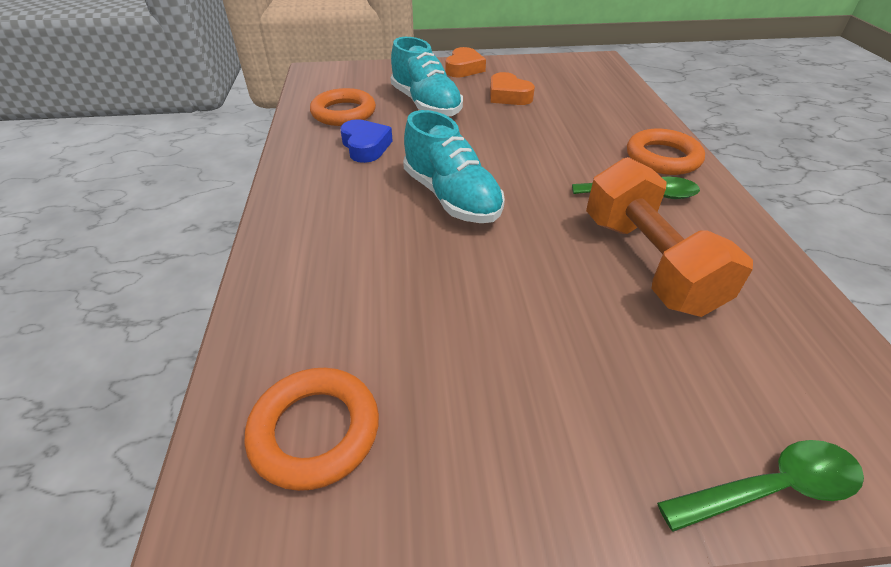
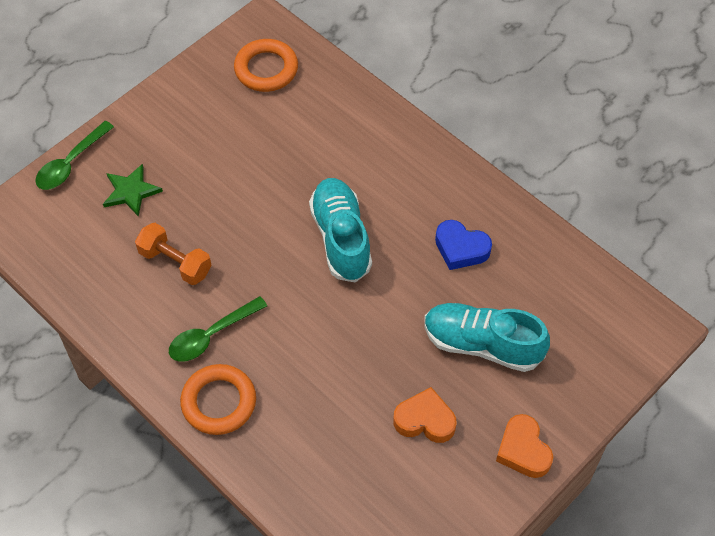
camera: 140 degrees right, 15 degrees up
orange ring [310,88,376,126] -> none
turquoise shoe [403,110,505,223] -> turquoise shoe turned 60 degrees clockwise [309,178,372,283]
orange dumbbell [586,157,753,317] -> orange dumbbell [135,223,212,285], size x0.60
none -> green star [103,164,163,217]

